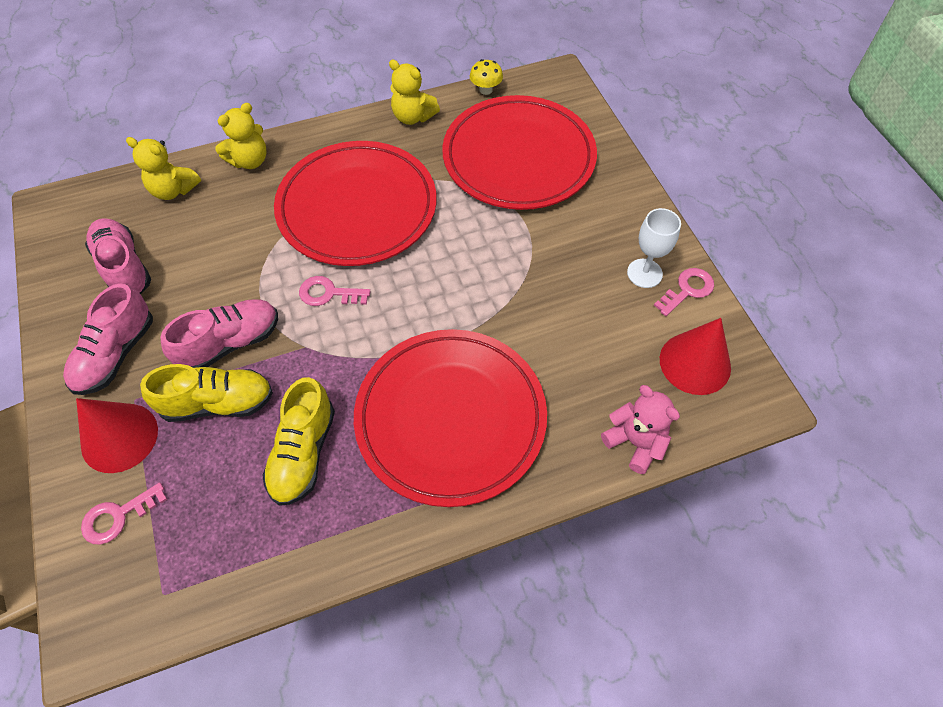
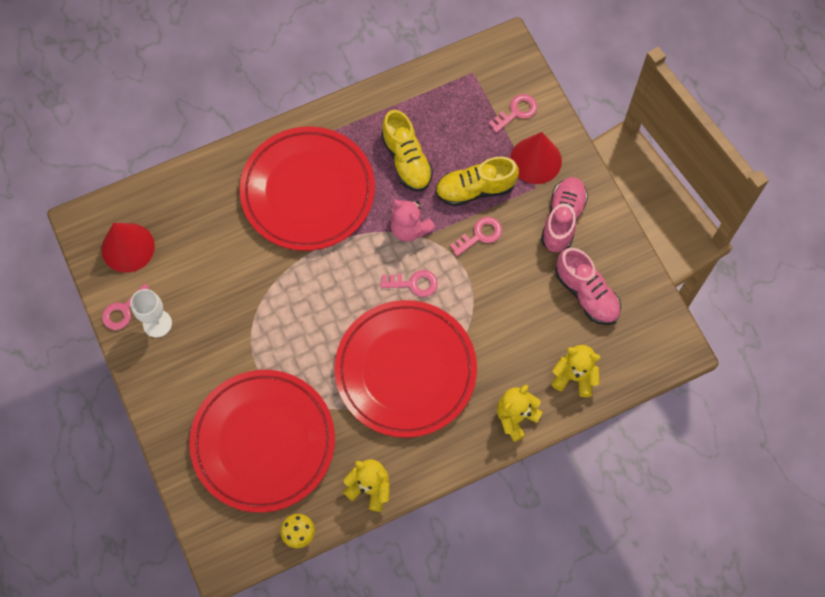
camera: 175 degrees right, 10 degrees up
pink shoe [160,299,278,368] -> pink key [450,217,502,256]
yellow shoe [262,377,335,506] -> yellow shoe turned 150 degrees clockwise [381,110,433,191]
pink teddy bear [601,385,680,474] -> pink teddy bear moved to [390,199,435,242]

